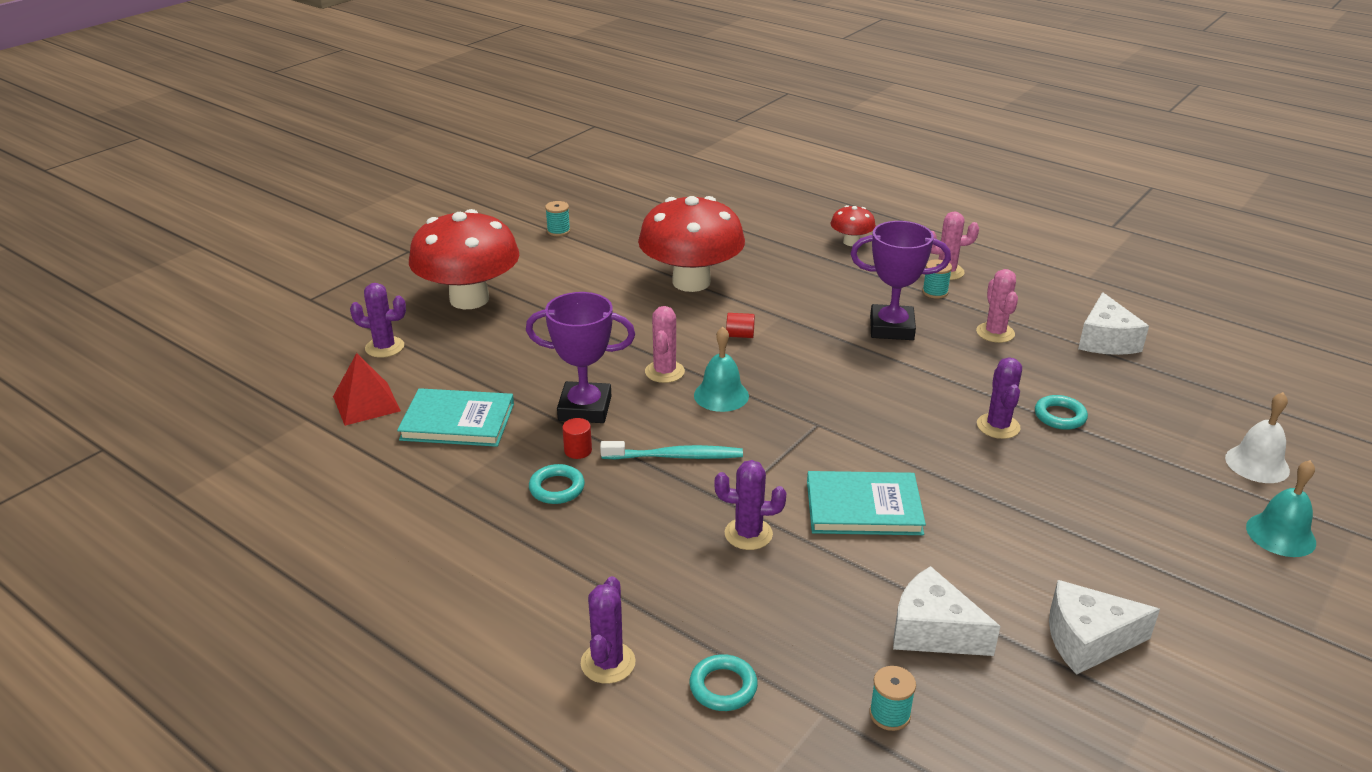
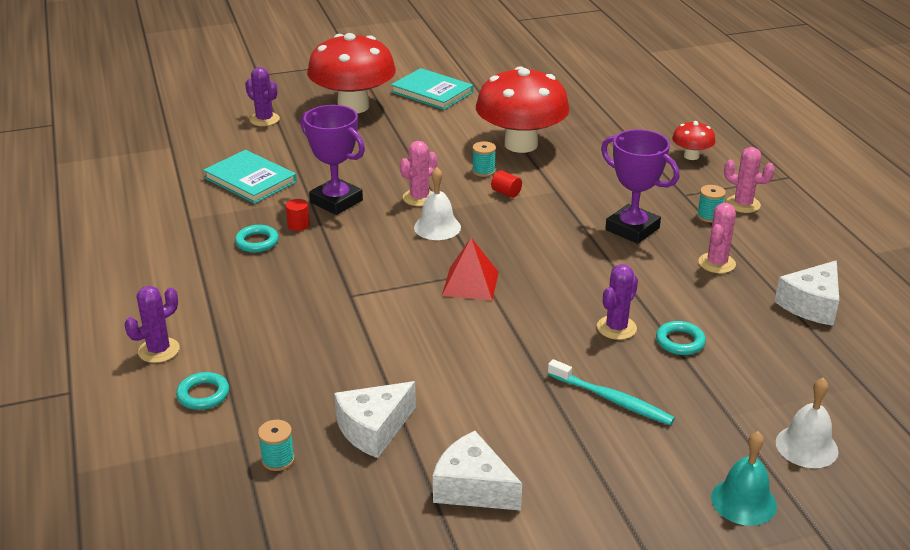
camera: 35 degrees right, 0 degrees up
red pyramid [333,353,401,426] -> red pyramid moved to [442,238,499,301]
turquoise spool [545,201,570,236] -> turquoise spool moved to [472,141,496,177]
turquoise toothbrush [600,441,743,459] -> turquoise toothbrush moved to [548,359,675,425]
turquoise bell [694,327,749,412] -> white bell [414,167,461,240]
purple cactus [715,460,786,550] -> none
turquoise book [807,471,926,535] -> turquoise book moved to [391,68,473,110]
white cheese [893,566,1000,656] -> white cheese turned 105 degrees counterclockwise [334,381,416,458]

